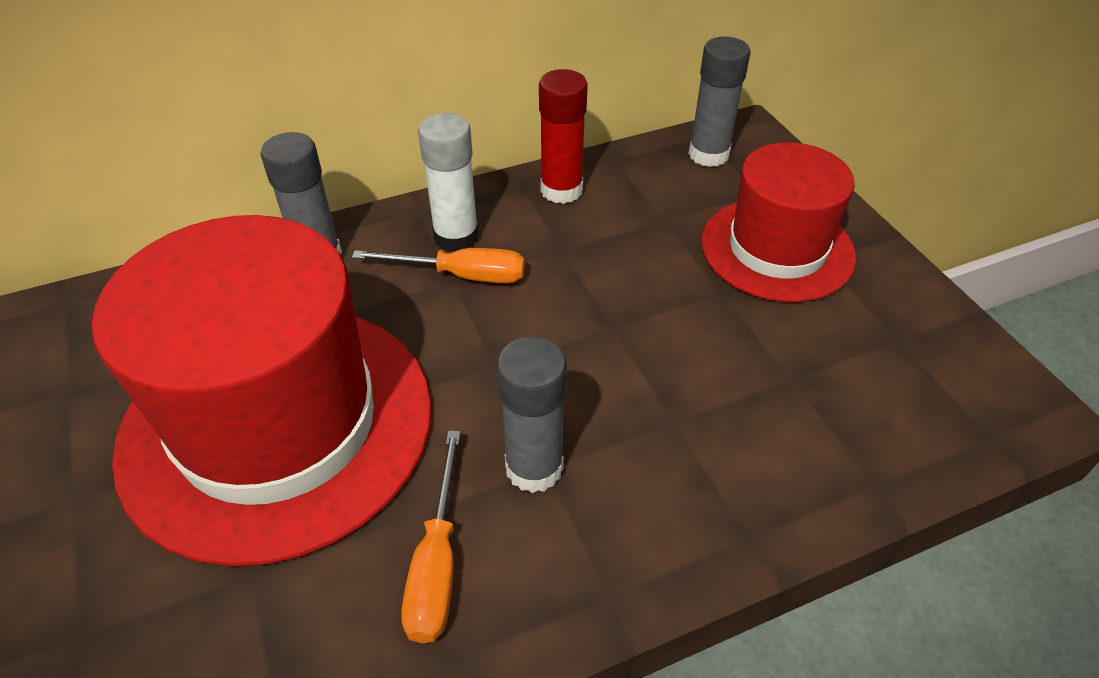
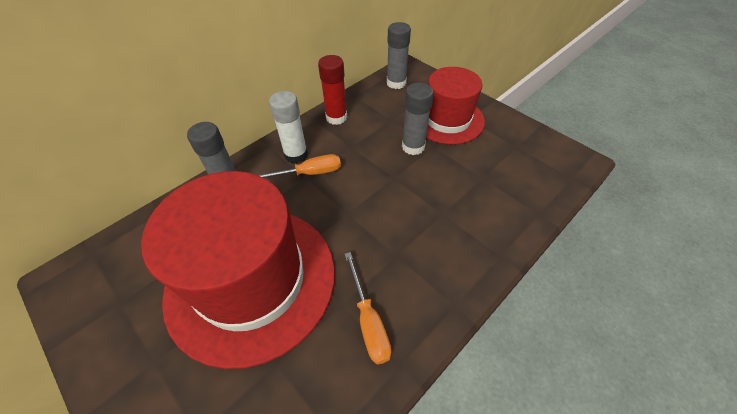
camera: 20 degrees left, 5 degrees up
grey glue stick [497,336,567,493] -> grey glue stick moved to [402,83,434,155]

